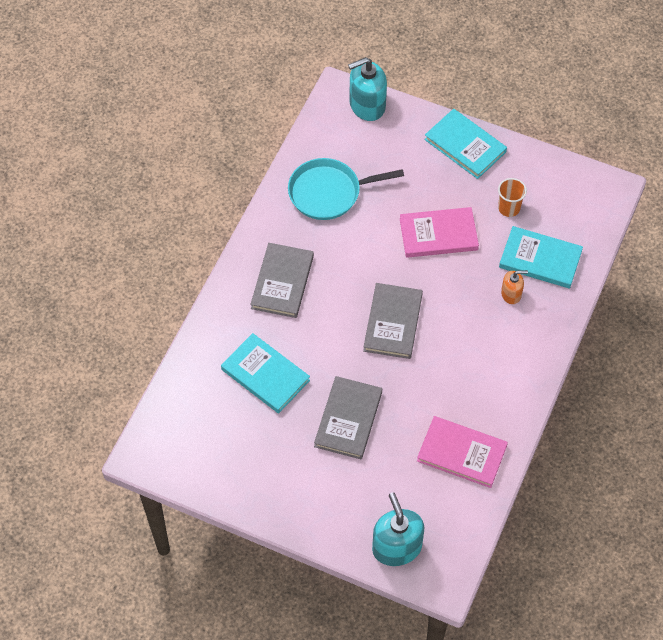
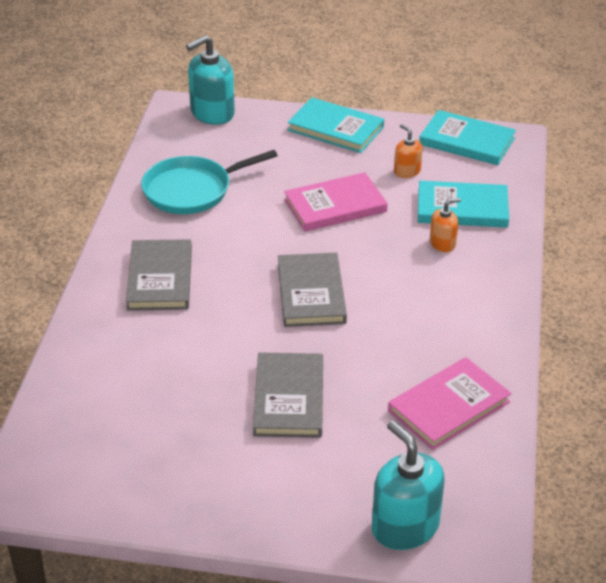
camera: 15 degrees left, 20 degrees down
turquoise book [221,333,310,413] -> turquoise book moved to [419,110,516,165]
pink book [417,416,508,488] -> pink book turned 45 degrees counterclockwise [388,357,512,450]
orange cup [498,178,527,217] -> orange soap dispenser [394,124,423,178]

